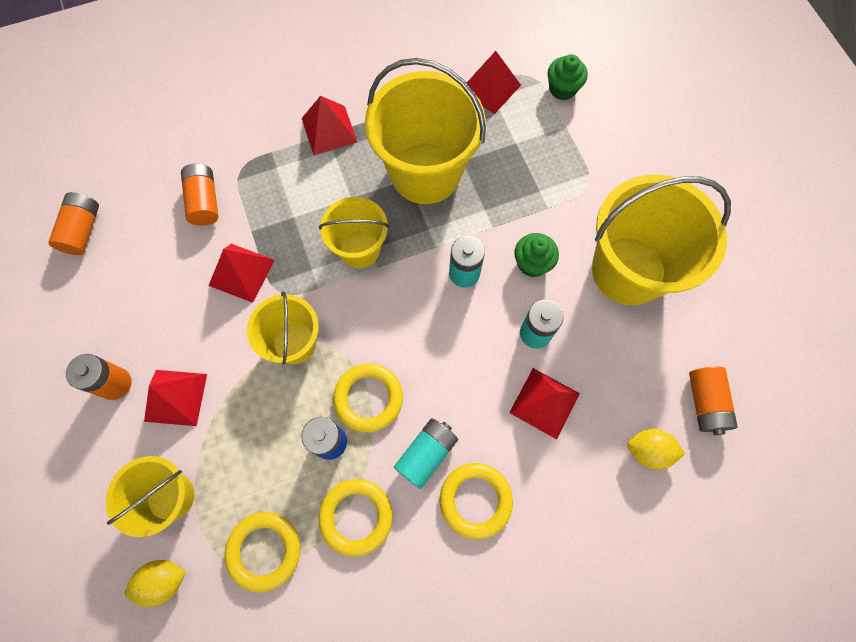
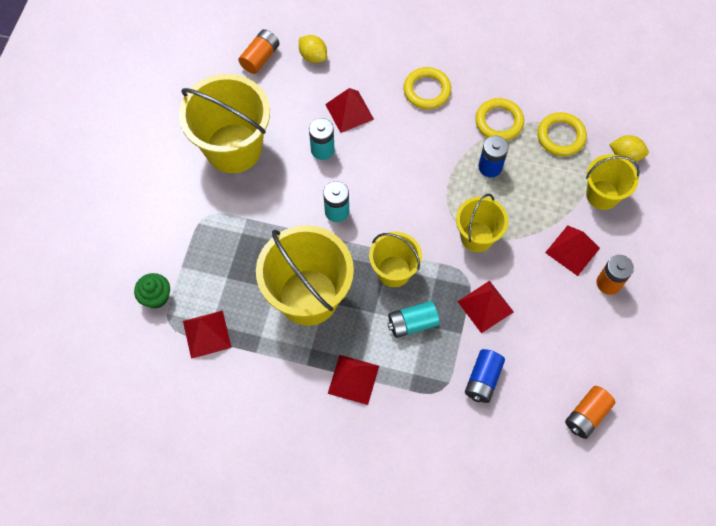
camera: 145 degrees left, 5 degrees down
orange battery [181,163,218,226] -> blue battery [465,349,505,403]
yellow ring [333,363,403,433] -> none
turquoise battery [394,418,458,489] -> turquoise battery moved to [387,301,440,338]
green cupcake [514,233,559,277] -> none

